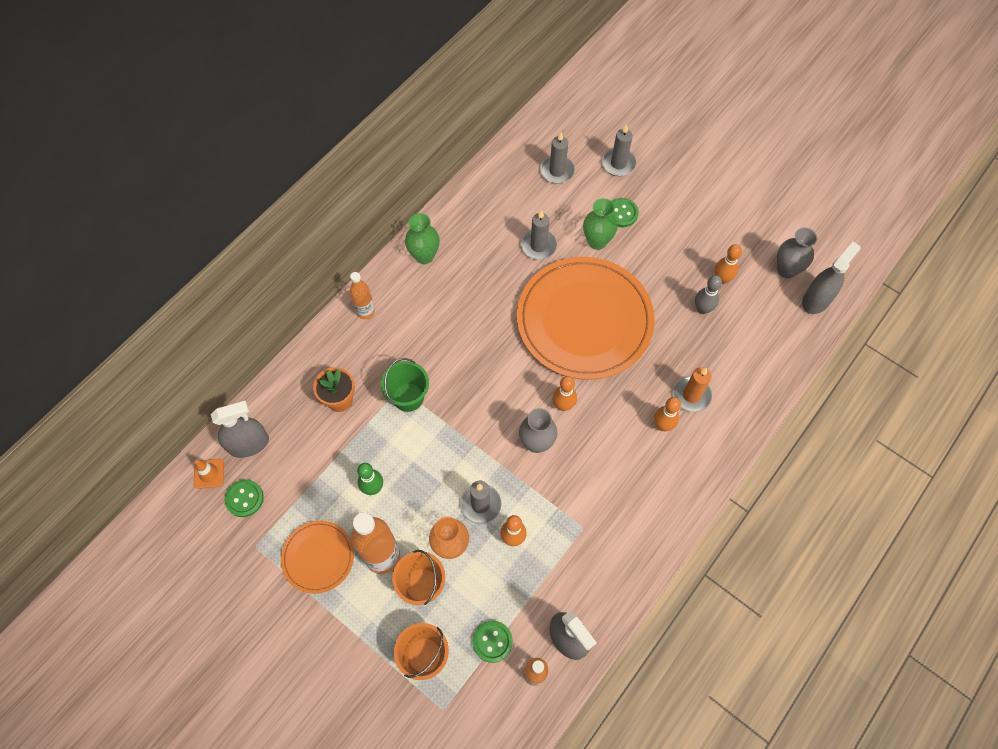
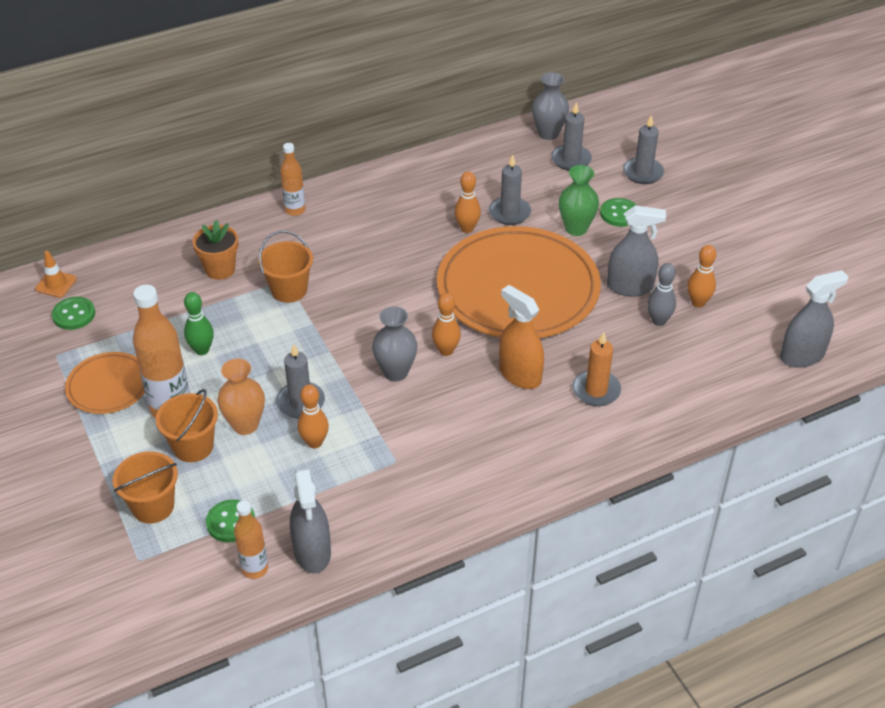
camera: 25 degrees right, 20 degrees down
grey spray bottle [211,401,269,458] -> grey spray bottle moved to [607,205,666,296]
green bucket [381,358,429,412] -> orange bucket [258,231,313,303]
green vase [405,213,440,264] -> none
orange bowling pin [654,397,681,431] -> orange bowling pin moved to [454,171,481,233]
grey vase [777,228,818,278] -> grey vase moved to [532,72,569,140]
none -> orange spray bottle [499,285,544,389]

